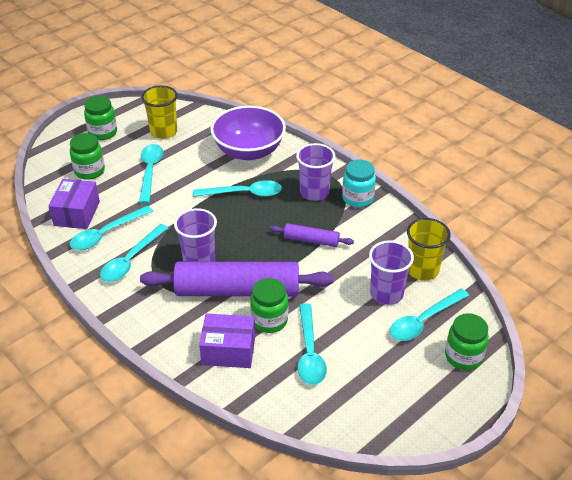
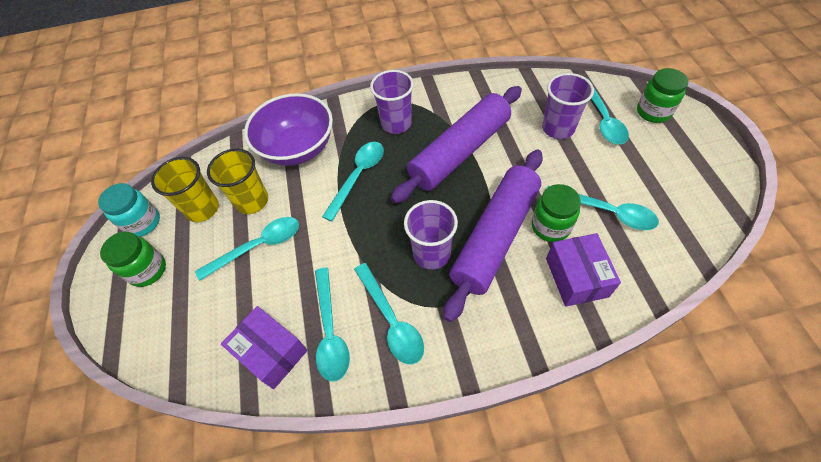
camera: 55 degrees left, 15 degrees up
green jar [70,133,105,180] -> none
turquoise spoon [139,144,163,204] -> turquoise spoon turned 120 degrees clockwise [195,217,299,281]
purple box [199,313,255,368] -> purple box turned 45 degrees counterclockwise [546,233,621,307]
purple rolling pin [270,223,354,247] -> purple rolling pin [391,86,522,203], size x2.11
turquoise jar [342,160,376,208] -> turquoise jar moved to [98,183,160,237]
yellow cup [407,218,451,281] -> yellow cup moved to [207,149,268,214]

